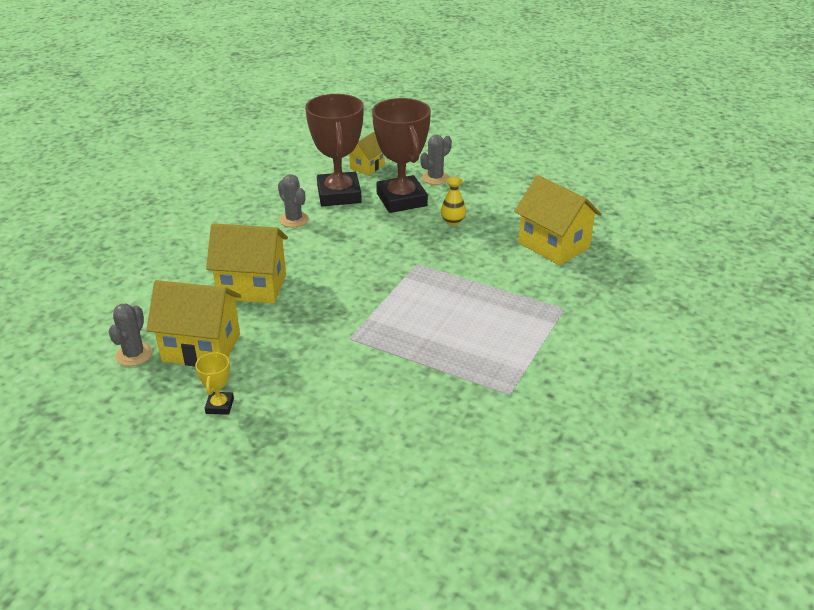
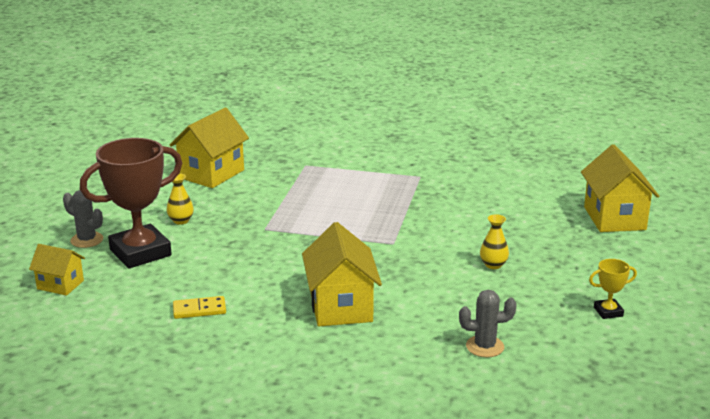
camera: 105 degrees left, 10 degrees down
yellow house [146,280,241,366] -> yellow house moved to [581,145,659,232]
yellow trophy [195,351,234,415] -> yellow trophy moved to [589,259,637,319]
grey cactus [278,174,309,227] -> yellow domino [173,296,226,319]
brown trophy [305,94,363,206] -> none
none -> yellow vase [480,214,509,269]

